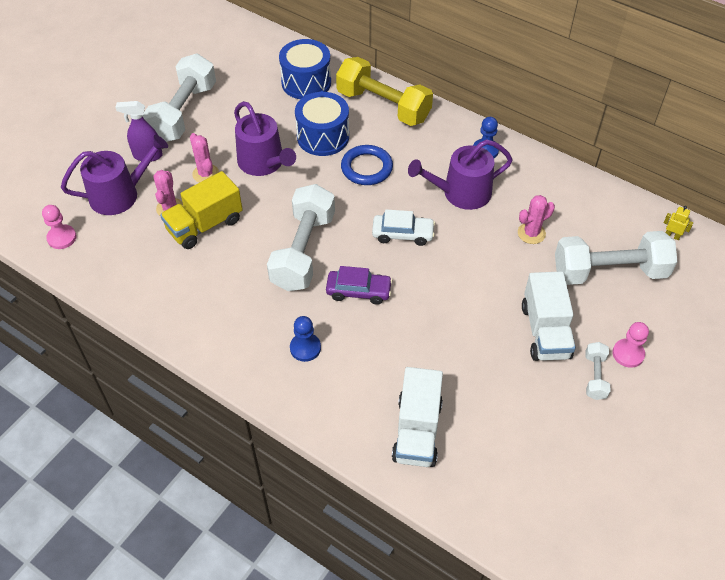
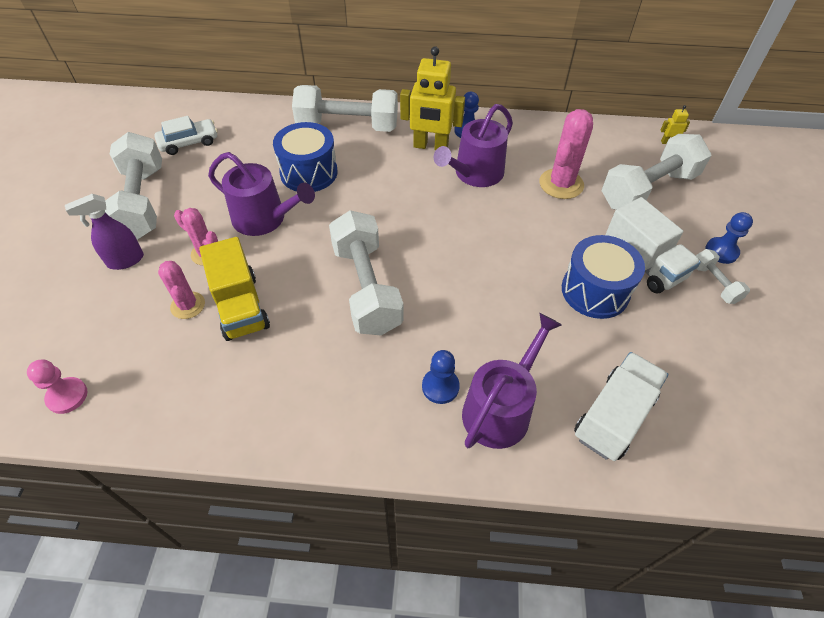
camera: 30 degrees left, 0 degrees up
purple watering can [61,135,168,215] -> purple watering can moved to [462,313,562,449]
yellow truck [160,171,243,249] -> yellow truck turned 45 degrees counterclockwise [199,237,270,341]
blue drum [279,39,331,99] -> blue drum moved to [562,235,645,319]
purple car [326,266,393,305] -> none
yellow dumbbell [336,57,433,126] -> white dumbbell [292,85,398,132]
blue ring [341,145,393,185] -> none
white car [372,209,435,246] -> white car moved to [154,116,218,155]
white truck [392,367,443,467] -> white truck turned 120 degrees counterclockwise [574,352,668,461]
pink cactus [518,195,555,244] -> pink cactus [539,109,593,199], size x1.56
pink pawn [612,322,649,368] -> blue pawn [705,212,753,264]
none -> yellow robot [400,47,465,151]

